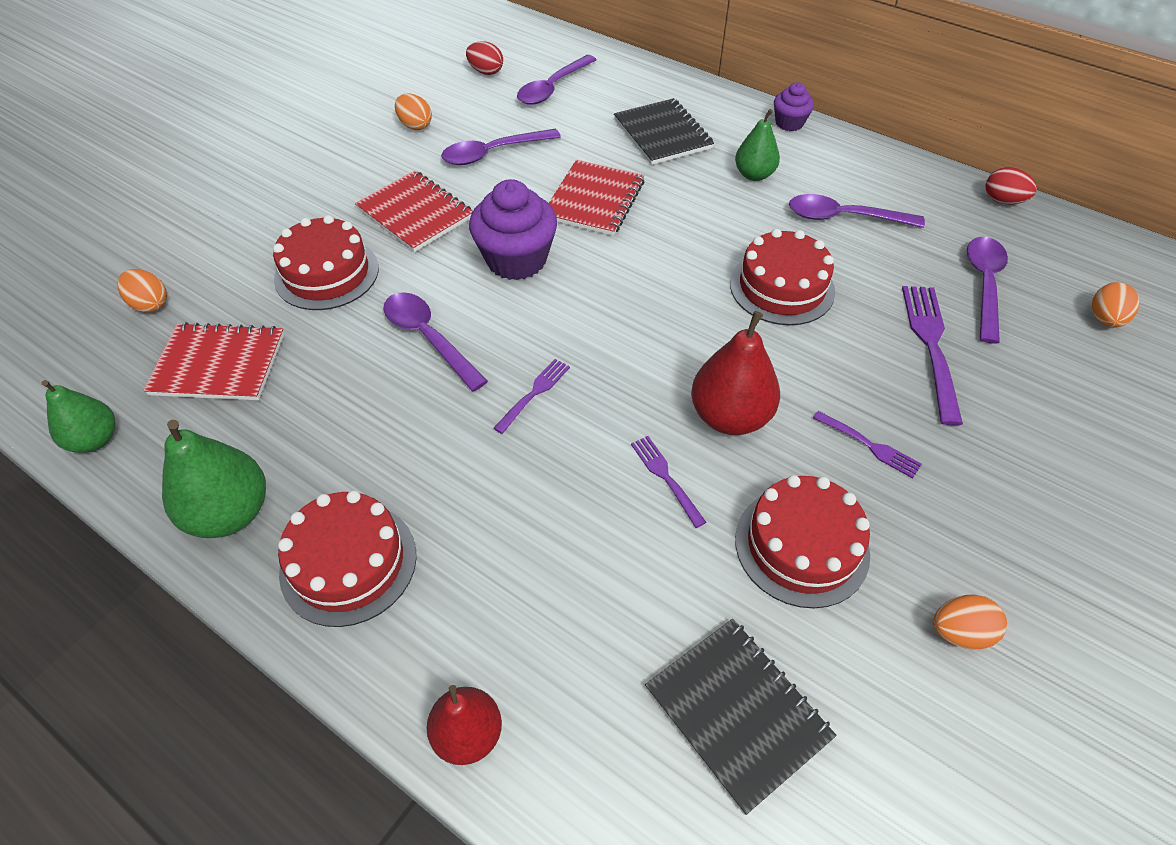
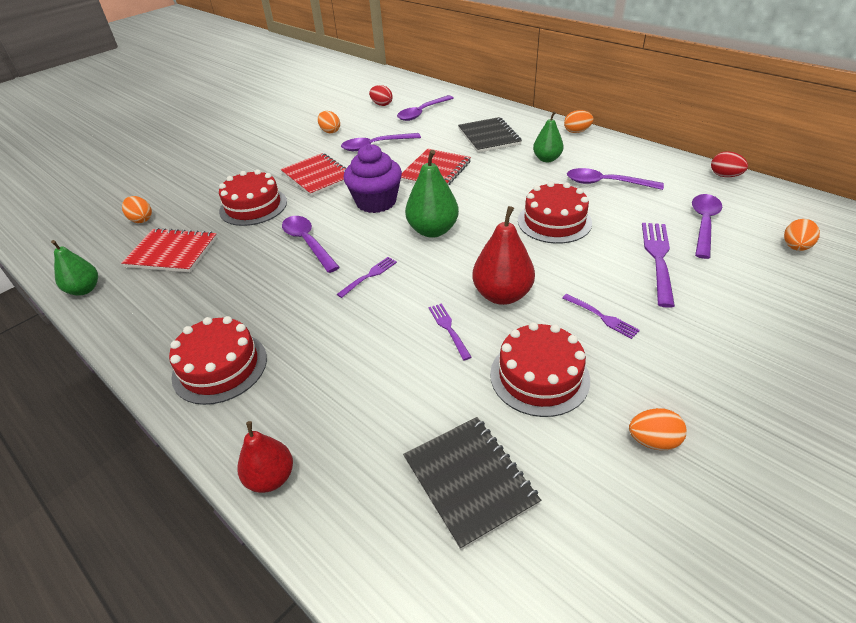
camera: 10 degrees right, 10 degrees down
green pear [162,420,266,538] -> green pear moved to [405,150,459,238]
purple cupcake [774,82,814,131] -> orange egg [564,110,594,133]

